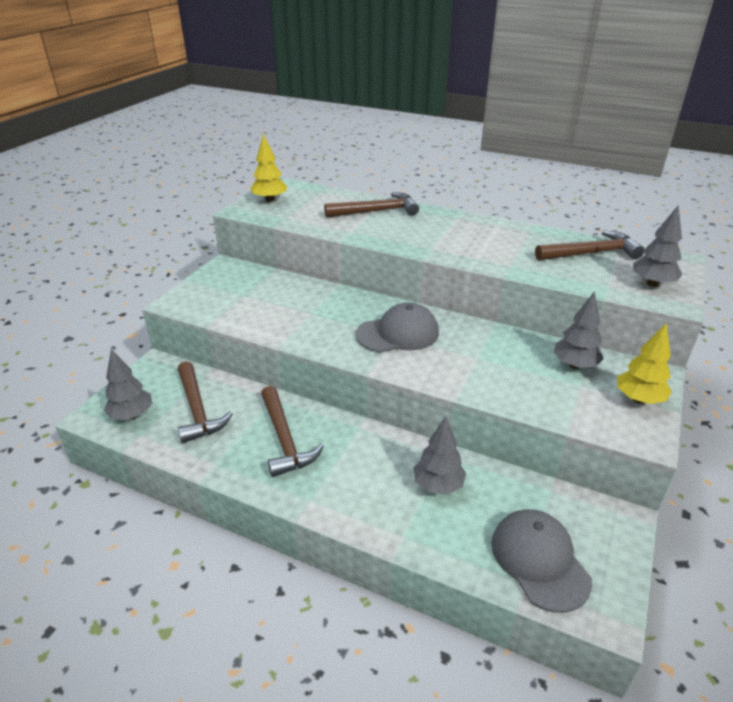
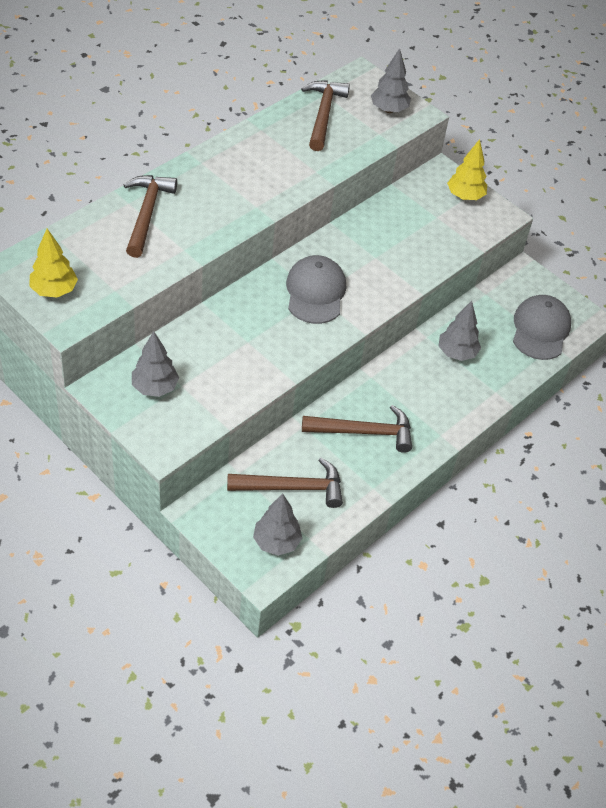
camera: 75 degrees left, 15 degrees up
grey cap [491,509,592,613] -> grey cap turned 105 degrees clockwise [513,295,571,360]
grey tree [554,291,604,369] -> grey tree moved to [132,331,179,397]

